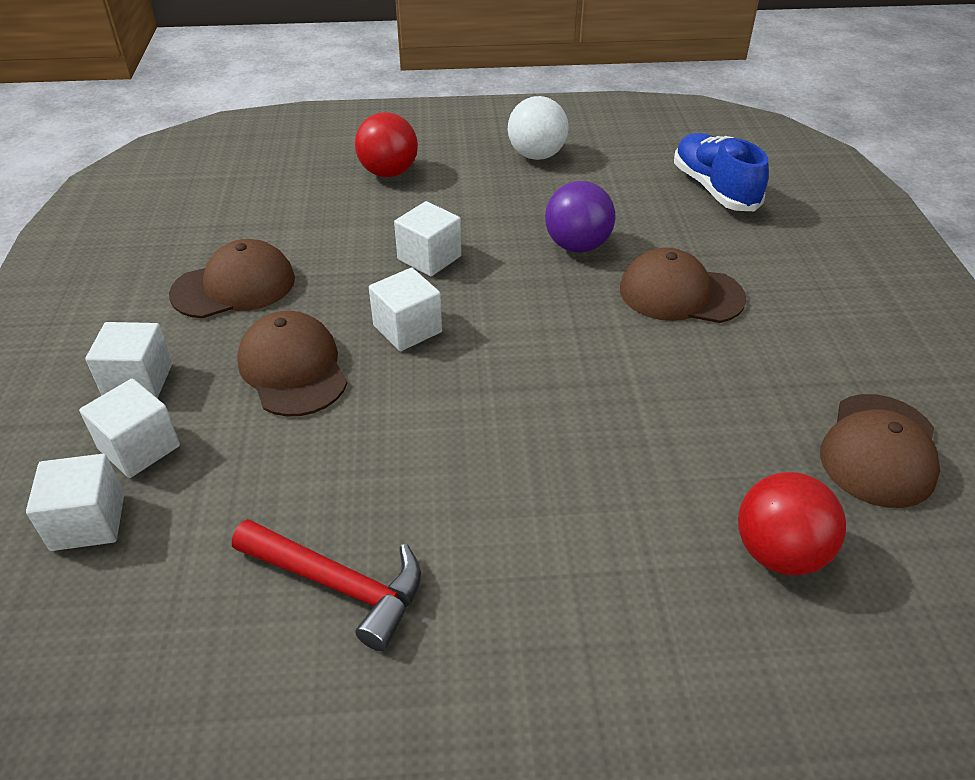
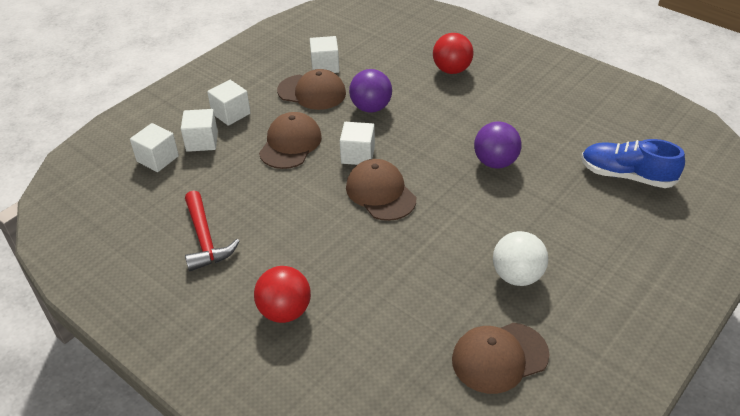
camera: 45 degrees right, 0 degrees up
white cube [394,201,462,276] -> white cube moved to [310,36,339,73]
white ball [508,96,569,160] -> white ball moved to [493,231,548,286]
brown cap [620,248,746,323] -> brown cap moved to [346,159,416,221]
blue shoe [674,133,769,211] -> blue shoe turned 90 degrees counterclockwise [581,139,685,188]
red ball [738,472,846,575] -> red ball moved to [254,266,311,323]
none -> purple ball [349,69,392,112]

